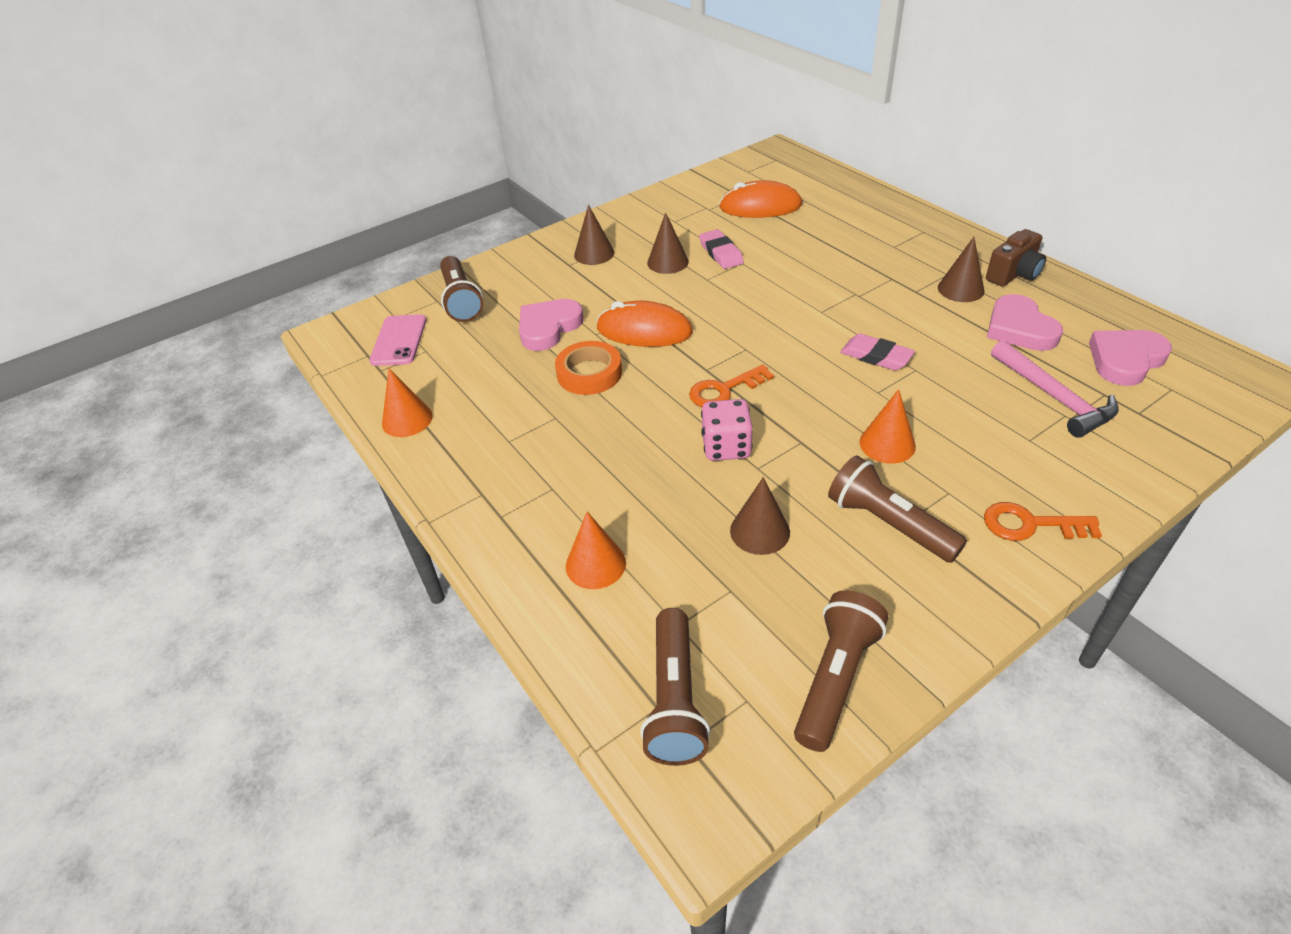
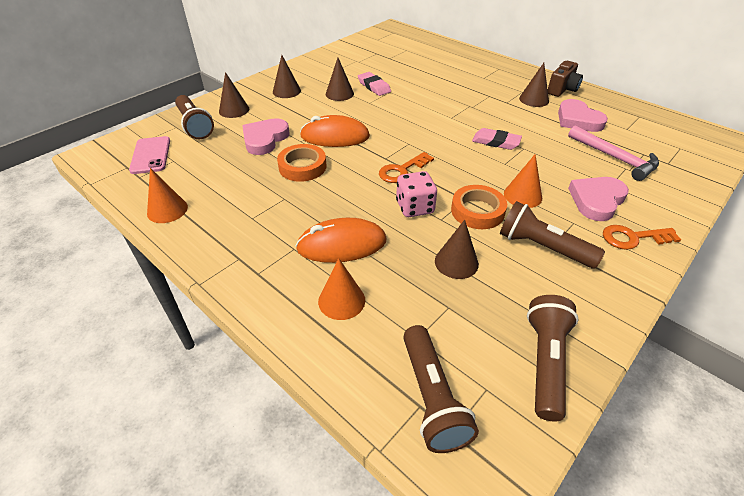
camera: 15 degrees left, 0 degrees up
orange mouse [719,180,802,218] -> orange mouse moved to [296,218,386,263]
pink heart [1089,330,1172,386] -> pink heart moved to [568,177,629,221]
none -> brown cone [219,72,249,118]
none -> orange tape [451,185,507,229]

